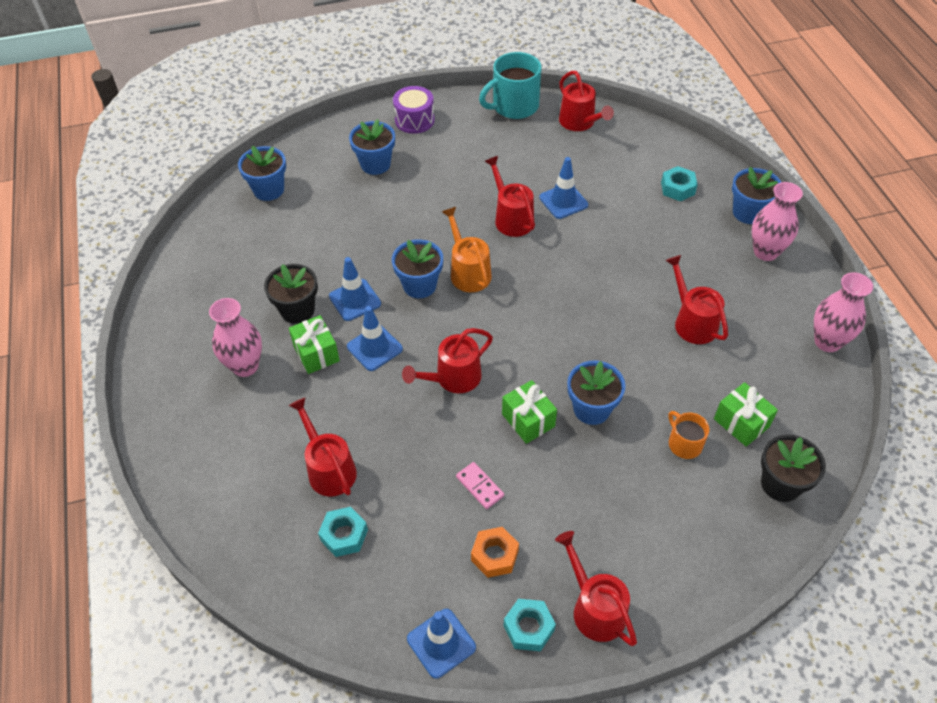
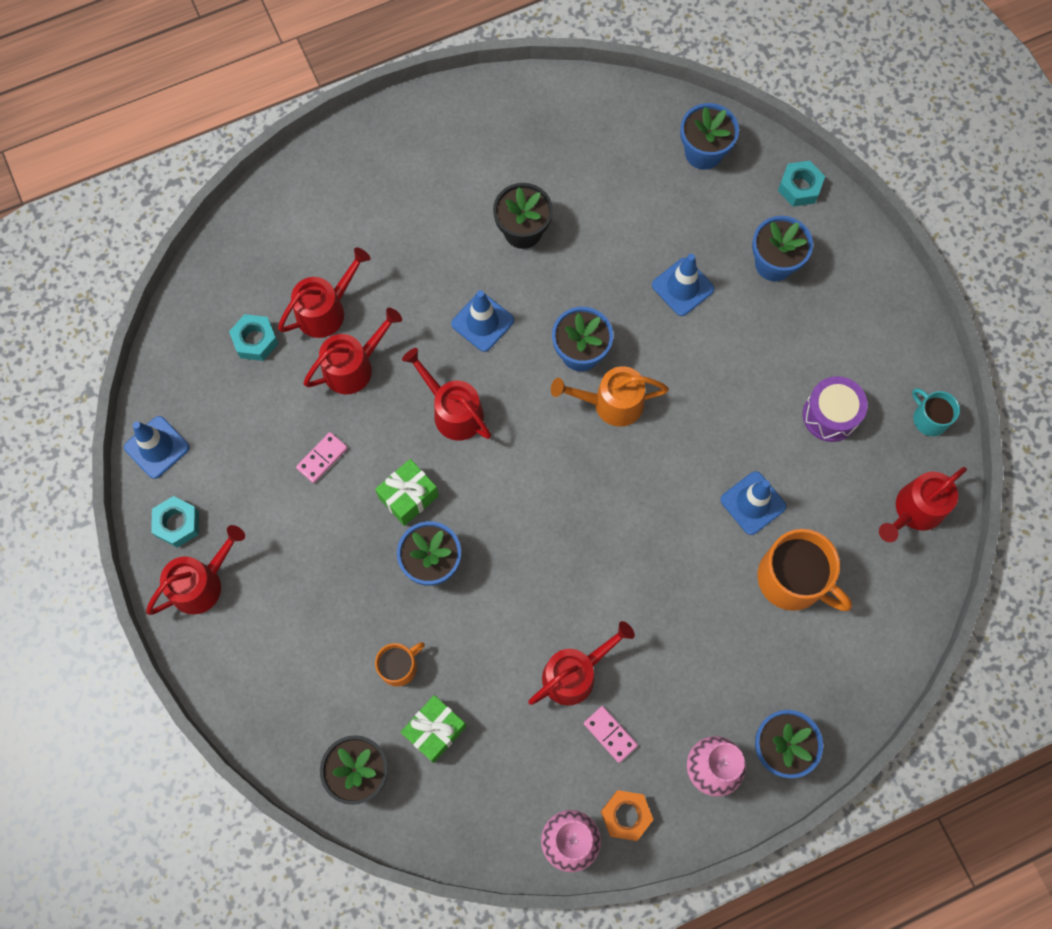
camera: 80 degrees right, 20 degrees up
pink vase [209,298,262,377] -> none
green gift [289,315,340,374] -> none
blue traffic cone [329,257,381,321] -> blue traffic cone moved to [652,254,714,316]
purple drum [393,86,435,134] -> purple drum moved to [803,376,868,442]
orange watering can [442,207,492,292] -> orange watering can turned 150 degrees counterclockwise [551,366,669,427]
orange nut [471,527,519,578] -> orange nut moved to [601,790,654,841]
turquoise mug [479,52,541,119] -> turquoise mug [912,388,960,436], size x0.55
red watering can [484,156,535,237] -> red watering can moved to [303,308,402,394]
turquoise nut [661,166,698,201] -> turquoise nut moved to [778,161,825,207]
none -> pink domino [584,706,638,763]
none -> orange mug [757,529,852,611]

